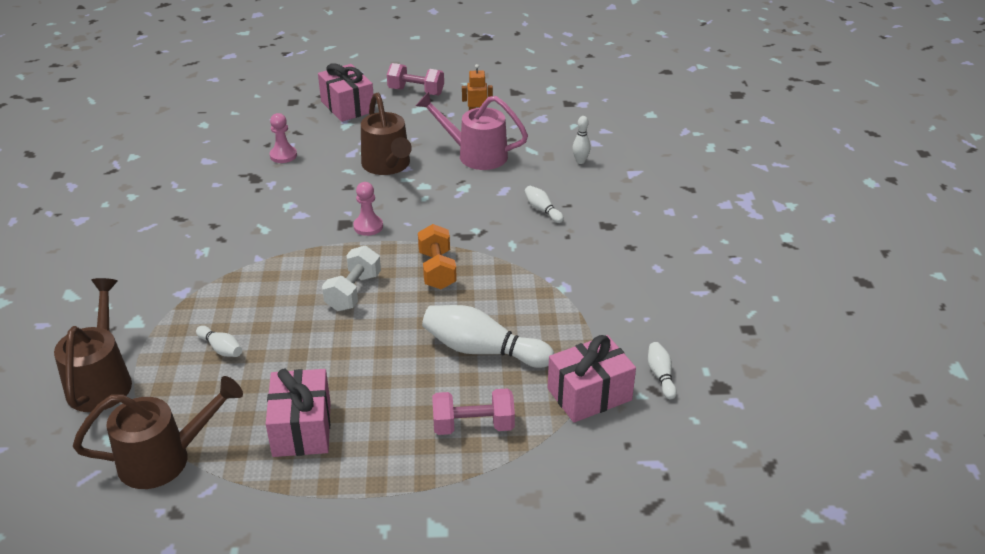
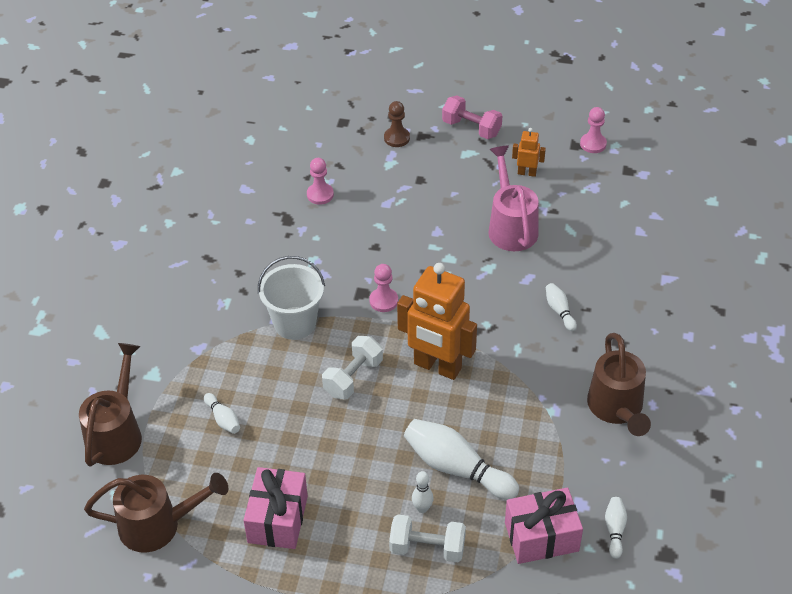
camera: 15 degrees right, 10 degrees up
pink gift [318,63,375,122] -> brown pawn [384,101,410,147]
brown watering can [361,93,412,175] -> brown watering can moved to [587,333,651,436]
pink watering can [416,92,528,170] -> pink watering can turned 45 degrees clockwise [488,146,539,251]
orange dumbbell [418,224,457,289] -> orange robot [397,263,477,380]
pink dumbbell [432,388,515,435] -> white dumbbell [389,514,466,562]
white bowling pin [572,116,591,164] -> white bowling pin moved to [412,471,434,513]
none -> white bucket [258,256,325,340]
none -> pink pawn [580,107,607,153]

